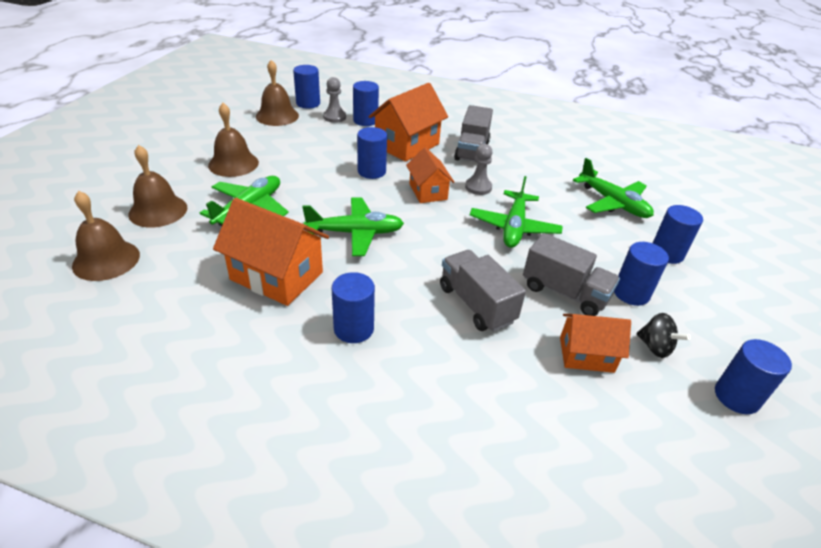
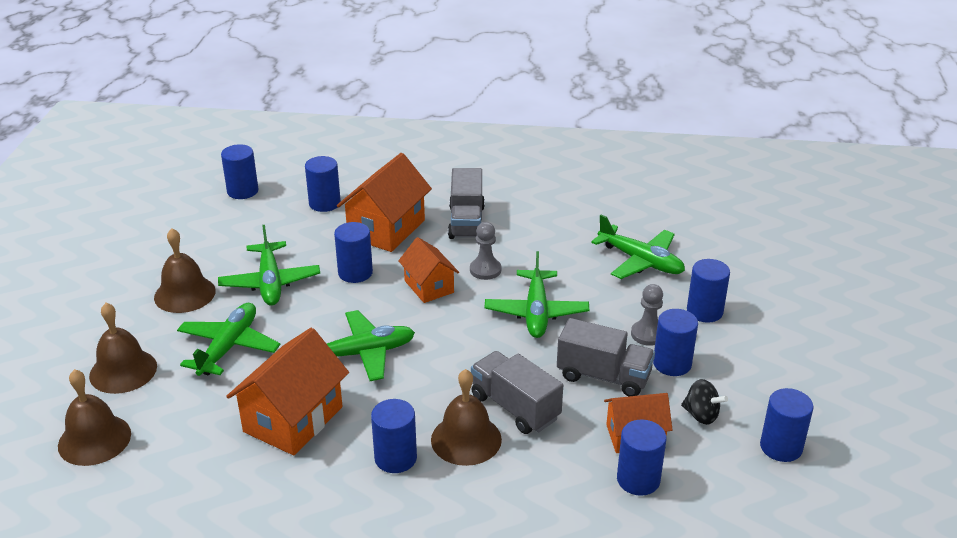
camera: 10 degrees left, 5 degrees down
orange house [213,198,329,306] -> orange house turned 75 degrees counterclockwise [226,328,349,455]
brown bell [256,60,299,126] -> brown bell moved to [431,369,502,466]
grey pawn [323,77,346,123] -> grey pawn moved to [631,284,663,346]
none -> green plane [218,225,320,305]
none -> blue cylinder [617,419,666,496]

